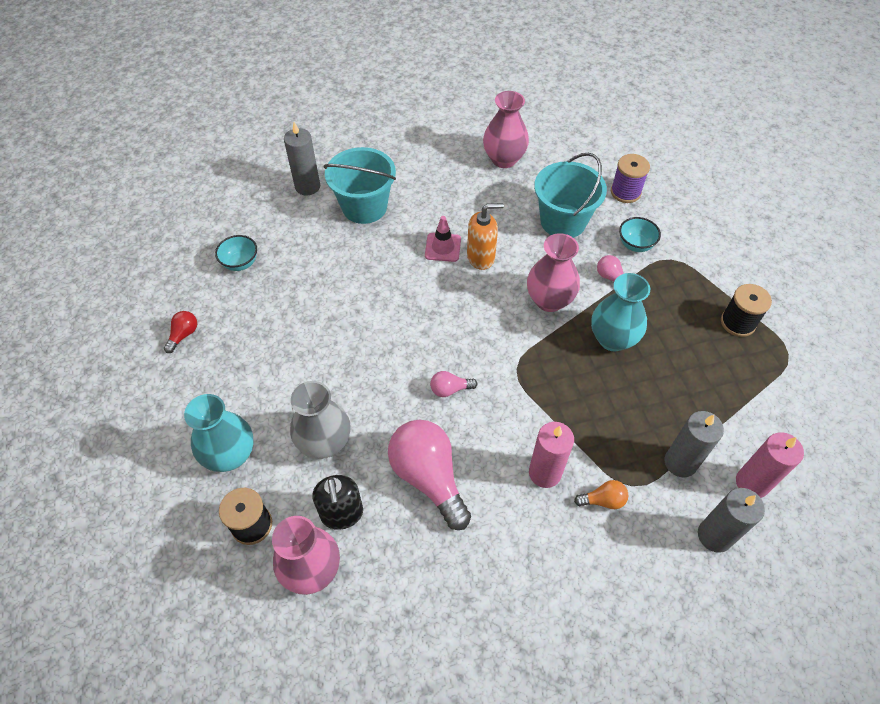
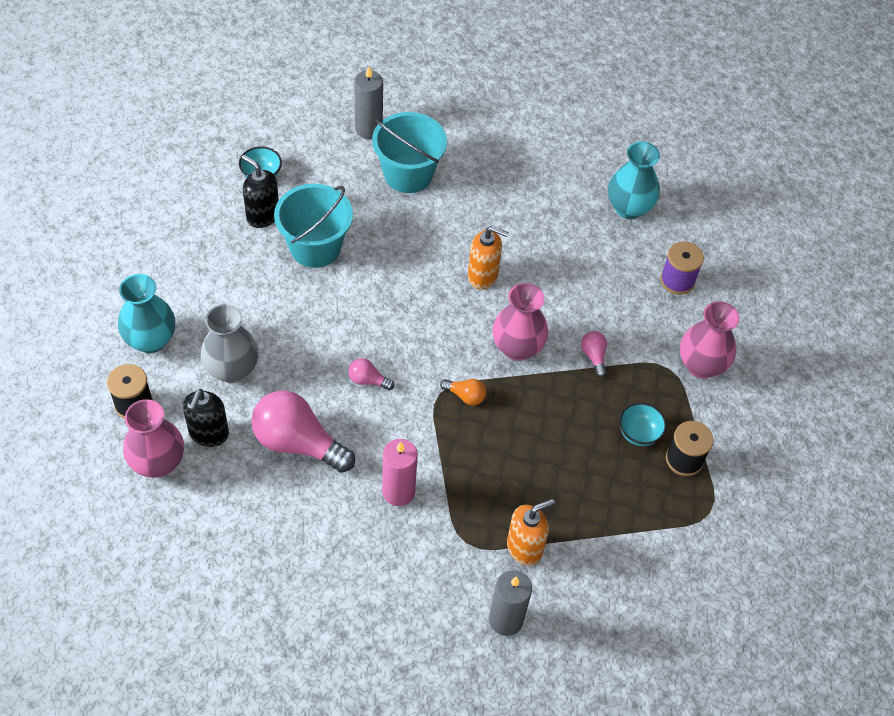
camera: 25 degrees right, 0 degrees up
red light bulb [164,311,197,353] -> none
pink light bulb [388,420,471,530] -> pink light bulb turned 60 degrees counterclockwise [251,391,355,473]
pink traffic cone [425,216,461,262] -> none
pink vase [483,91,529,168] -> pink vase moved to [680,301,739,378]
turquoise bucket [534,153,607,238] -> turquoise bucket moved to [274,184,353,268]
orange light bulb [574,480,628,509] -> orange light bulb moved to [440,379,486,405]
turquoise vase [591,273,650,351] -> turquoise vase moved to [608,141,660,219]
turquoise bowl [619,217,661,252] -> turquoise bowl moved to [619,402,667,446]
grey candle [665,411,724,478] -> orange soap dispenser [507,499,555,566]
pink candle [736,432,804,498] -> none
none -> black soap dispenser [242,155,279,228]

